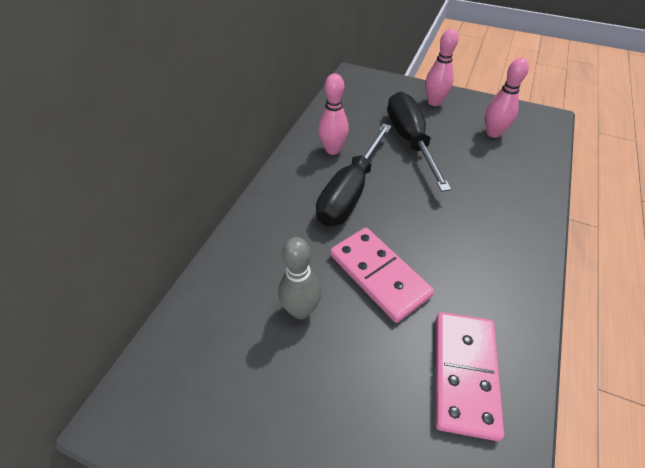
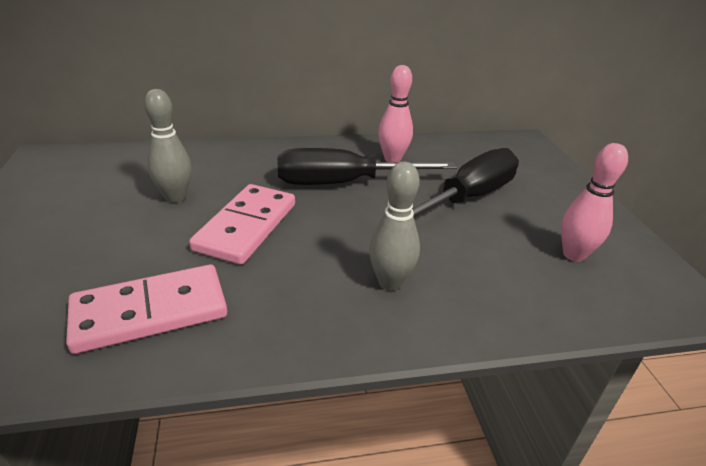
camera: 55 degrees right, 15 degrees down
pink bowling pin [425,29,458,106] -> none
none -> grey bowling pin [369,162,420,291]

